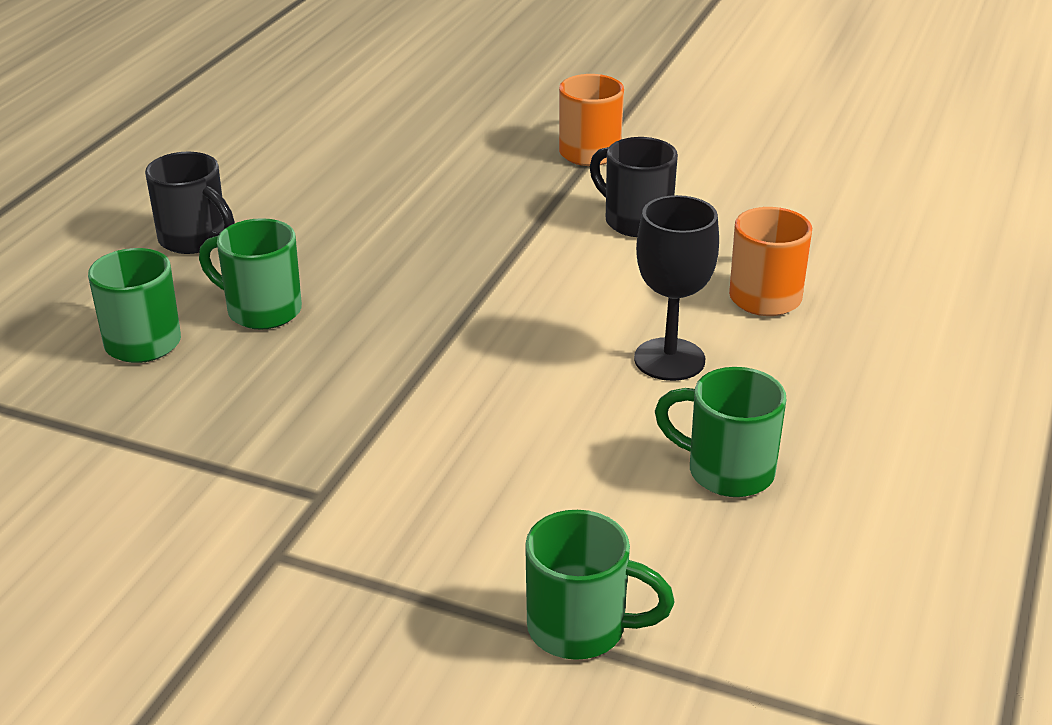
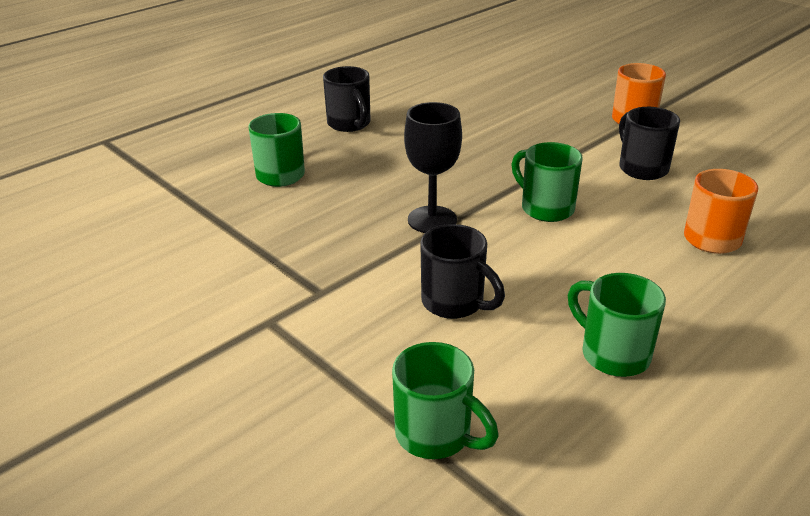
camera: 25 degrees right, 0 degrees up
green mug [199,218,302,330] -> green mug moved to [511,142,583,222]
black goblet [634,195,719,381] -> black goblet moved to [404,102,462,233]
none -> black mug [420,224,505,319]

